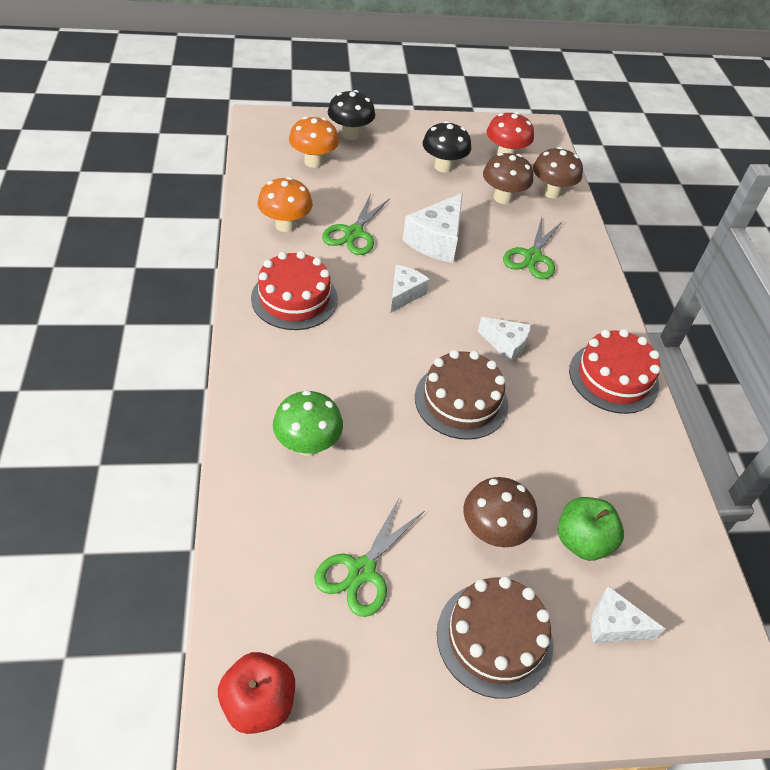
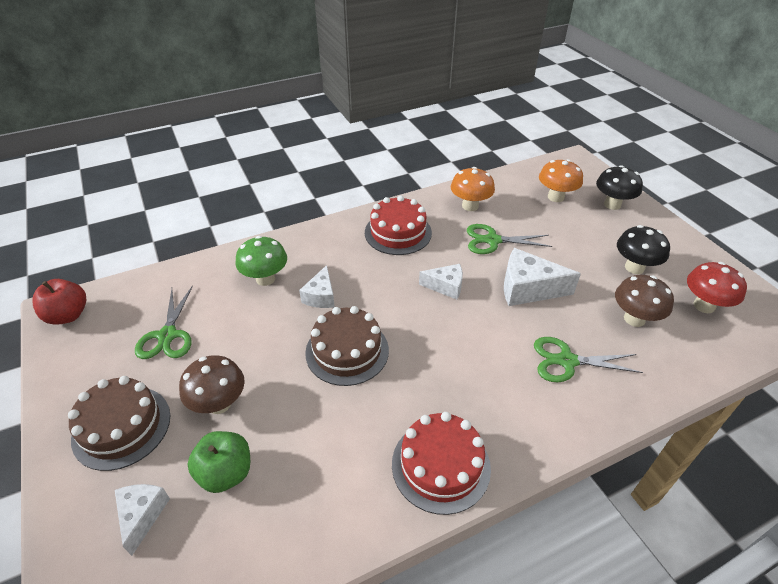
camera: 75 degrees right, 5 degrees down
green scissors [314,499,424,617] -> green scissors turned 105 degrees counterclockwise [135,285,193,359]
white cheese [478,317,531,363] -> white cheese moved to [299,265,335,308]
brown mushroom [533,147,583,198] -> none

